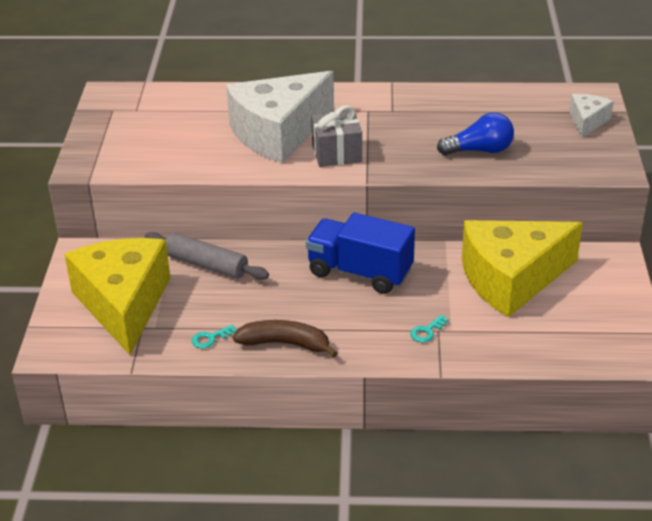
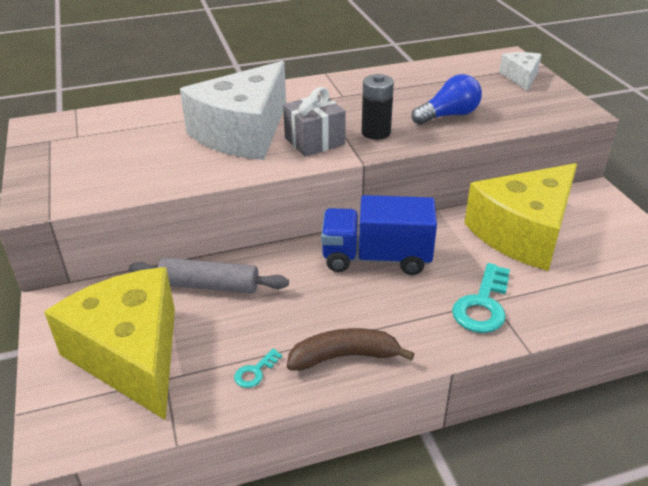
camera: 20 degrees left, 0 degrees up
turquoise key [410,315,449,342] -> turquoise key [452,263,510,333], size x2.01
none -> black battery [362,74,394,140]

